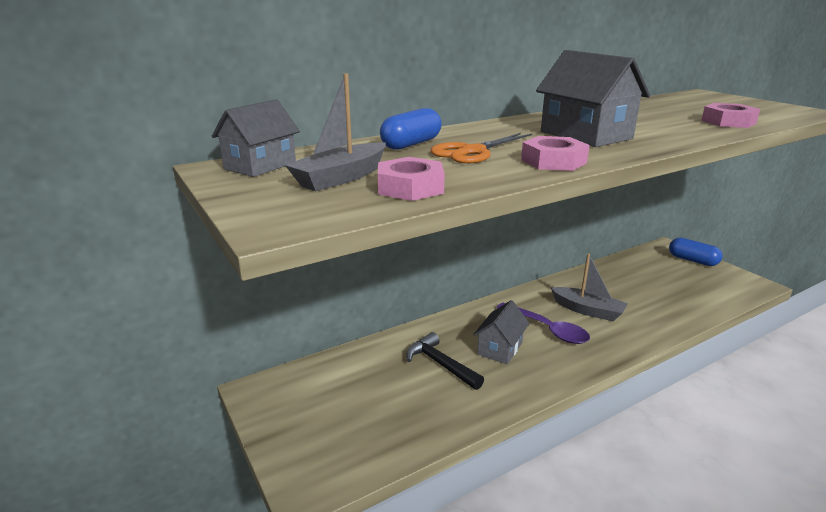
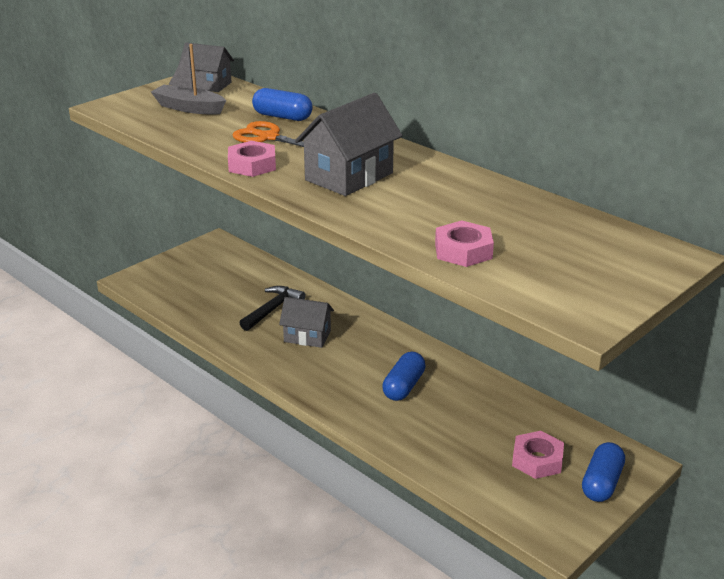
camera: 75 degrees right, 5 degrees up
pink nut [378,157,445,201] -> pink nut moved to [512,431,564,479]
purple spoon [497,303,590,344] -> none
grey boat [551,254,628,321] -> blue capsule [382,352,426,401]

